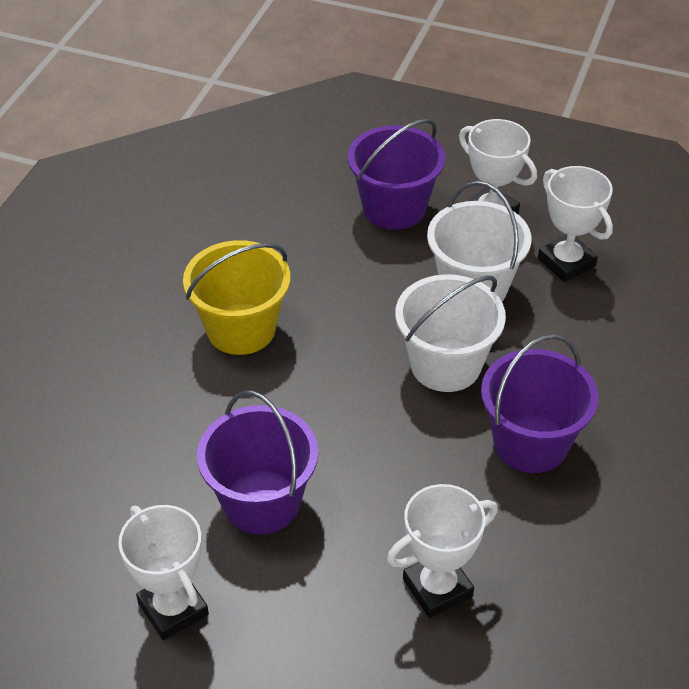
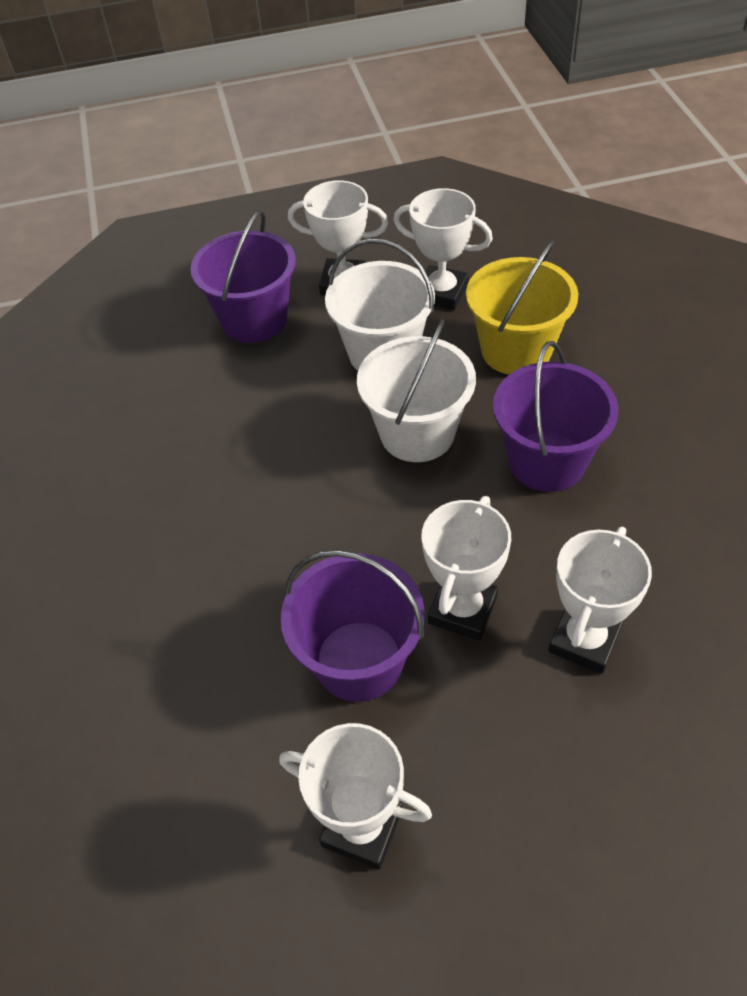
camera: 30 degrees left, 5 degrees up
yellow bucket [183,240,290,355] -> yellow bucket moved to [466,240,578,375]
none -> white trophy [422,496,511,640]

